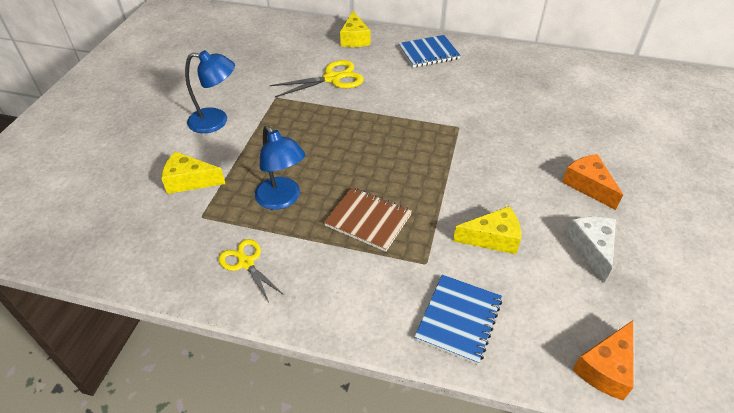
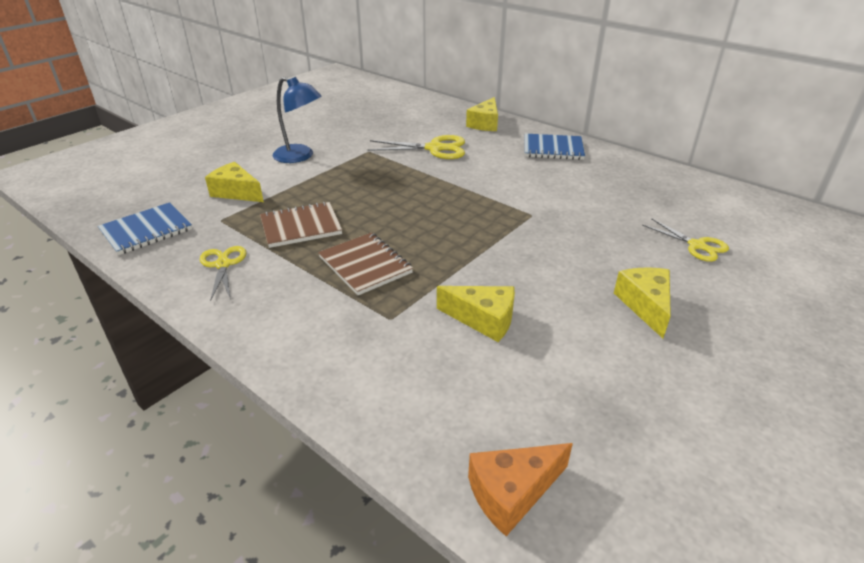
camera: 25 degrees right, 10 degrees down
blue lamp [255,126,305,210] -> brown notebook [260,202,342,248]
blue notebook [415,275,502,365] -> blue notebook moved to [98,202,192,255]
orange cheese [562,154,623,210] -> yellow cheese [614,267,671,338]
white cheese [566,217,616,283] -> none
none -> yellow scissors [642,218,729,262]

